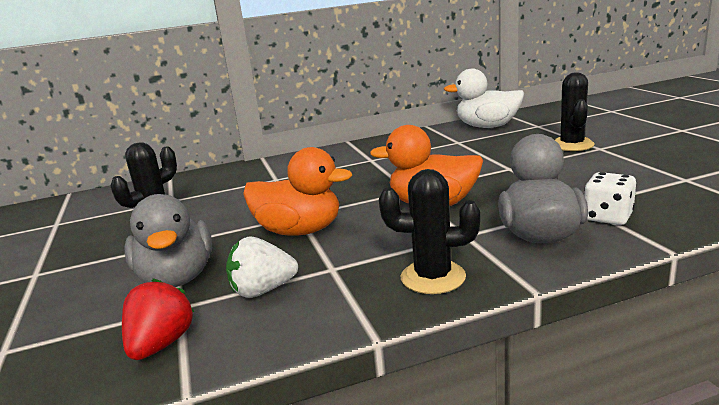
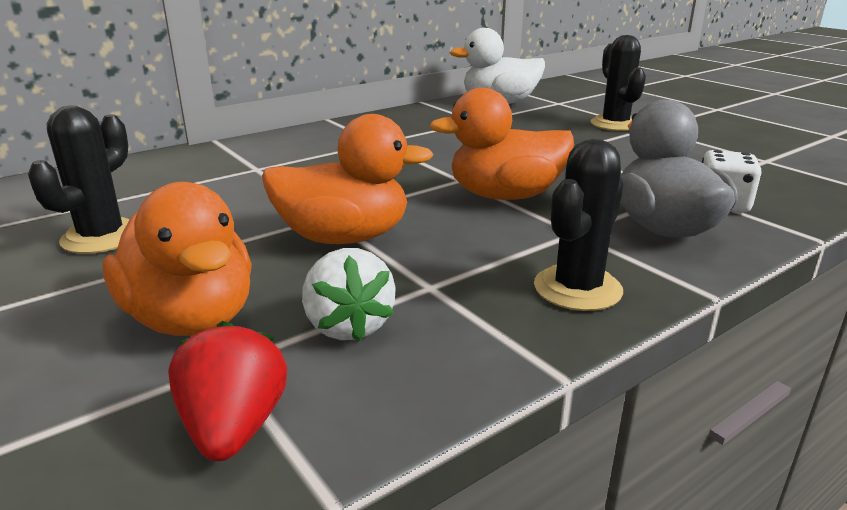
camera: 20 degrees left, 5 degrees up
grey duck [124,194,212,287] -> orange duck [103,182,252,336]
white strawberry [226,237,298,298] -> white strawberry turned 75 degrees counterclockwise [302,248,396,342]
black cactus [379,169,480,294] -> black cactus turned 45 degrees counterclockwise [534,139,624,311]

